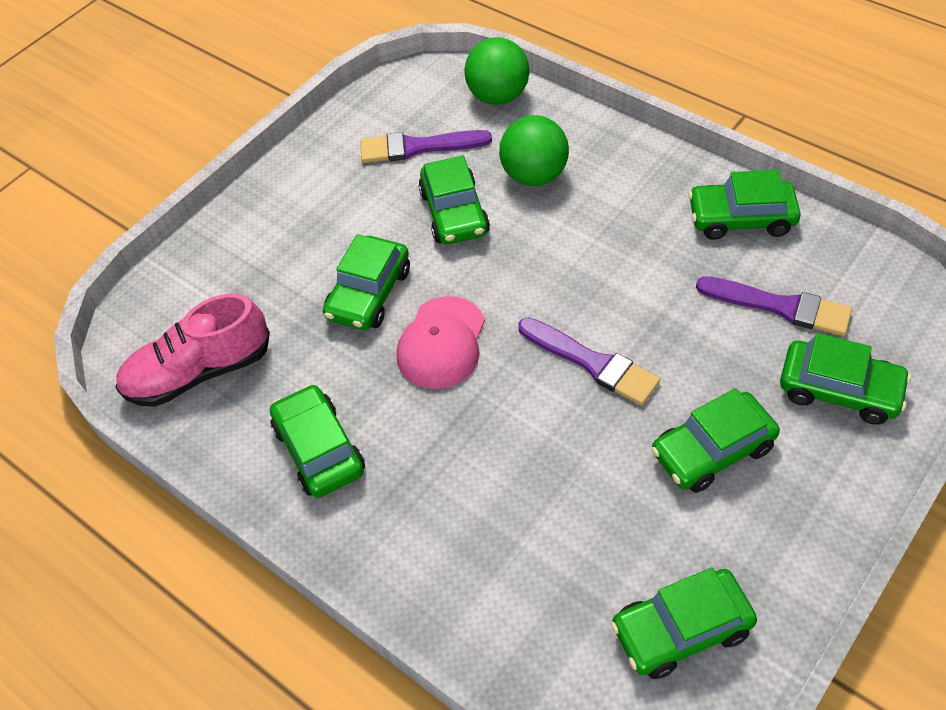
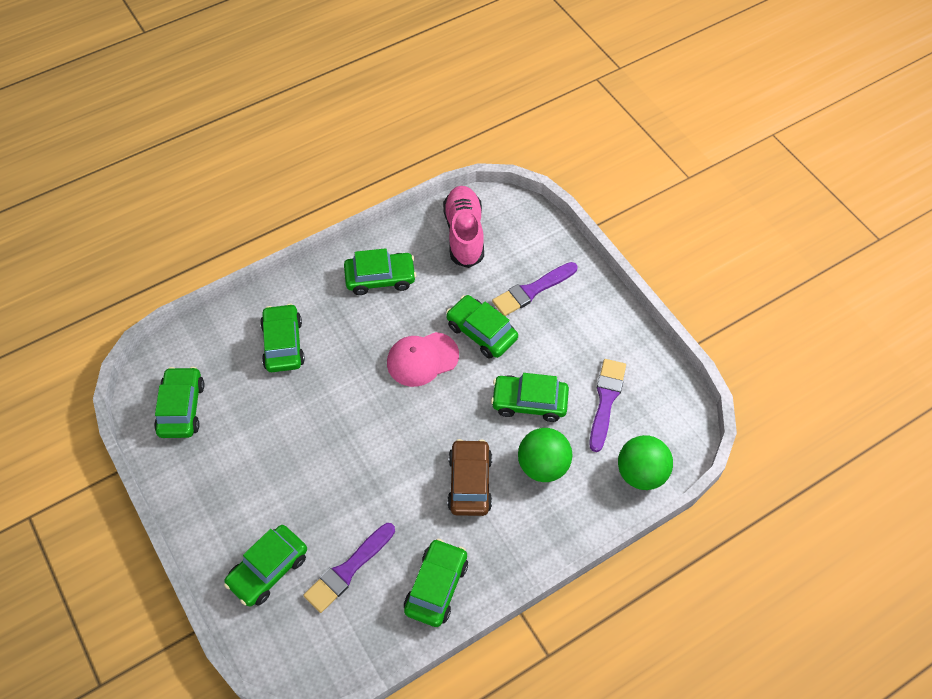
camera: 105 degrees right, 5 degrees up
pink cap [397,296,485,389] -> pink cap turned 60 degrees counterclockwise [387,332,459,387]
purple brush [518,318,660,405] -> purple brush moved to [492,262,578,316]
green car [651,388,780,493] -> green car moved to [260,304,305,372]
none -> brown car [447,439,492,516]

